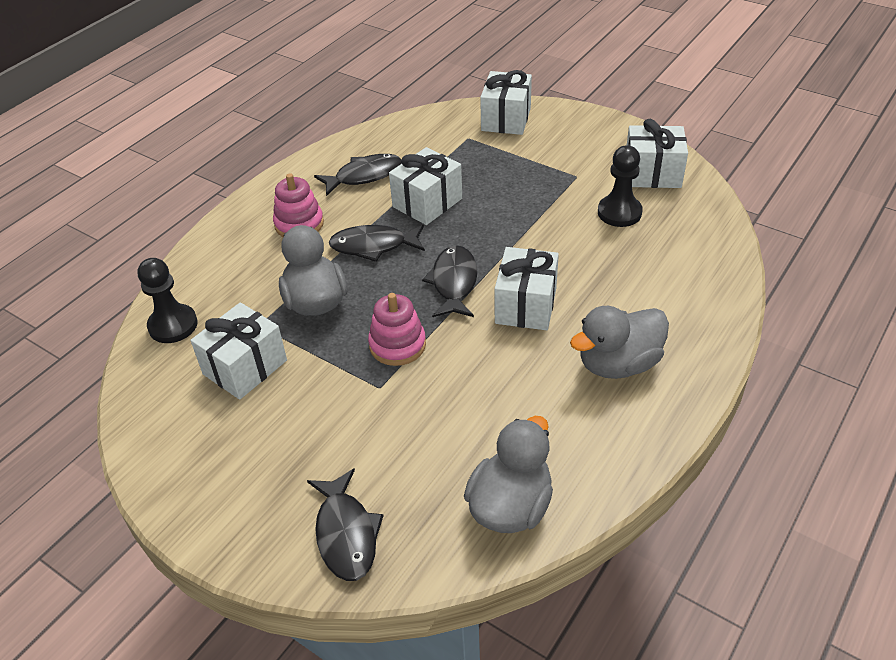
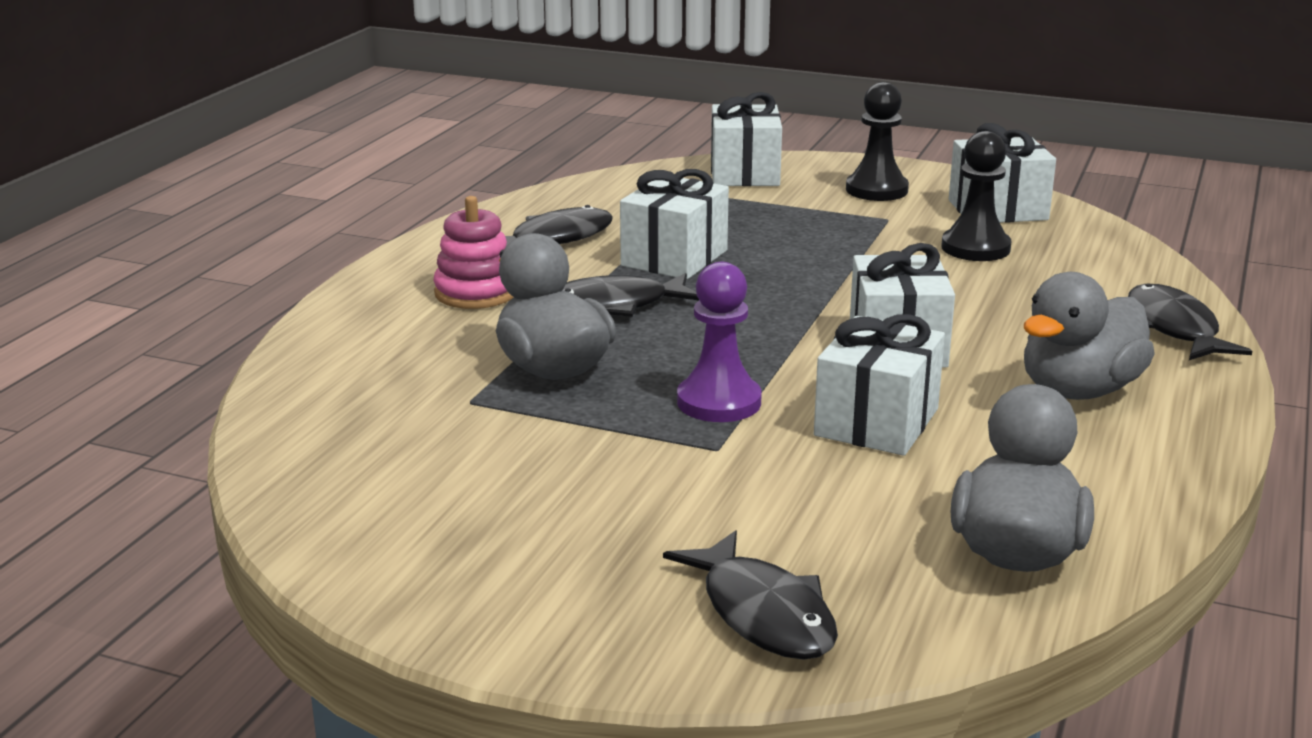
camera: 15 degrees left, 20 degrees down
black pawn [138,258,198,343] -> black pawn moved to [846,82,909,201]
white gift [190,302,287,400] -> white gift moved to [814,314,945,456]
pink stacking toy [368,293,426,366] -> purple pawn [677,262,762,422]
black fish [422,245,478,317] -> black fish moved to [1128,283,1252,360]

